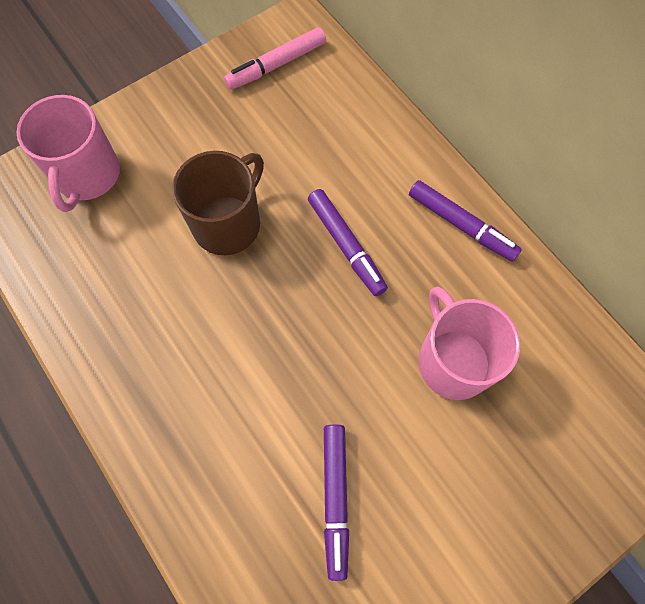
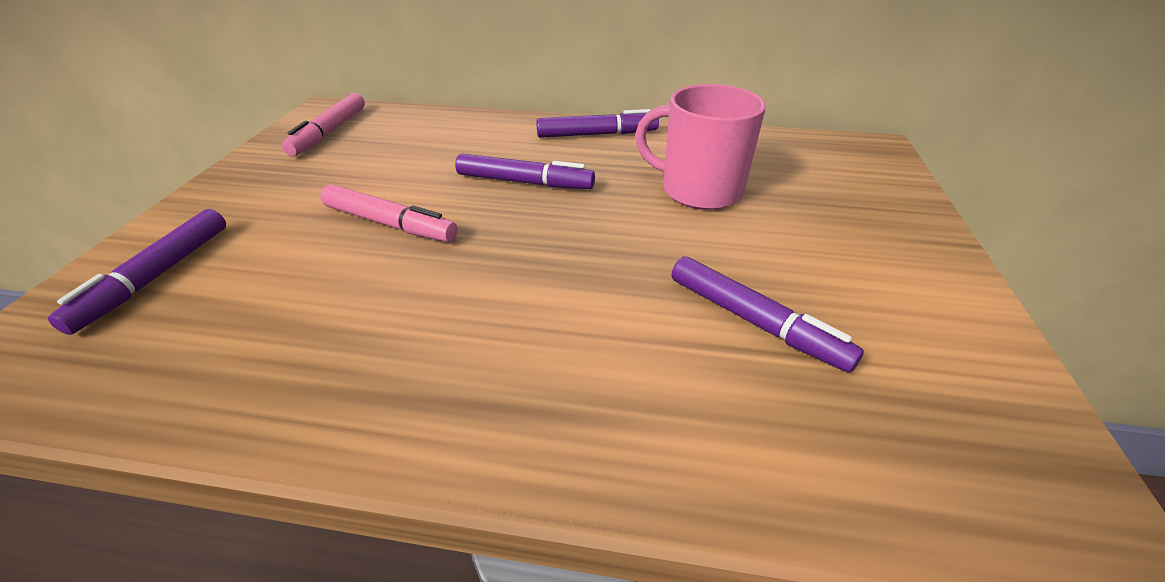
camera: 45 degrees left, 30 degrees down
pink mug [16,95,120,212] -> purple marker [48,209,226,335]
brown mug [172,151,264,255] -> pink marker [320,184,458,242]

